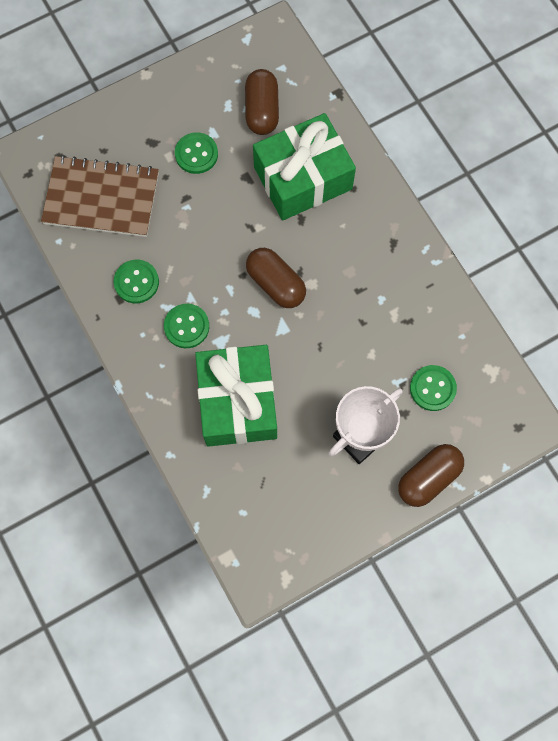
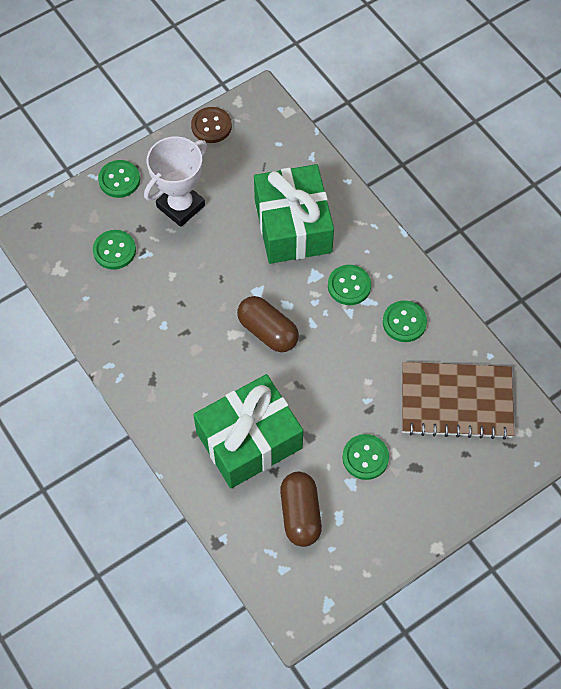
camera: 175 degrees right, 10 degrees down
brown capsule [398,444,464,507] -> green button [98,160,140,198]
none -> brown button [191,107,232,143]

